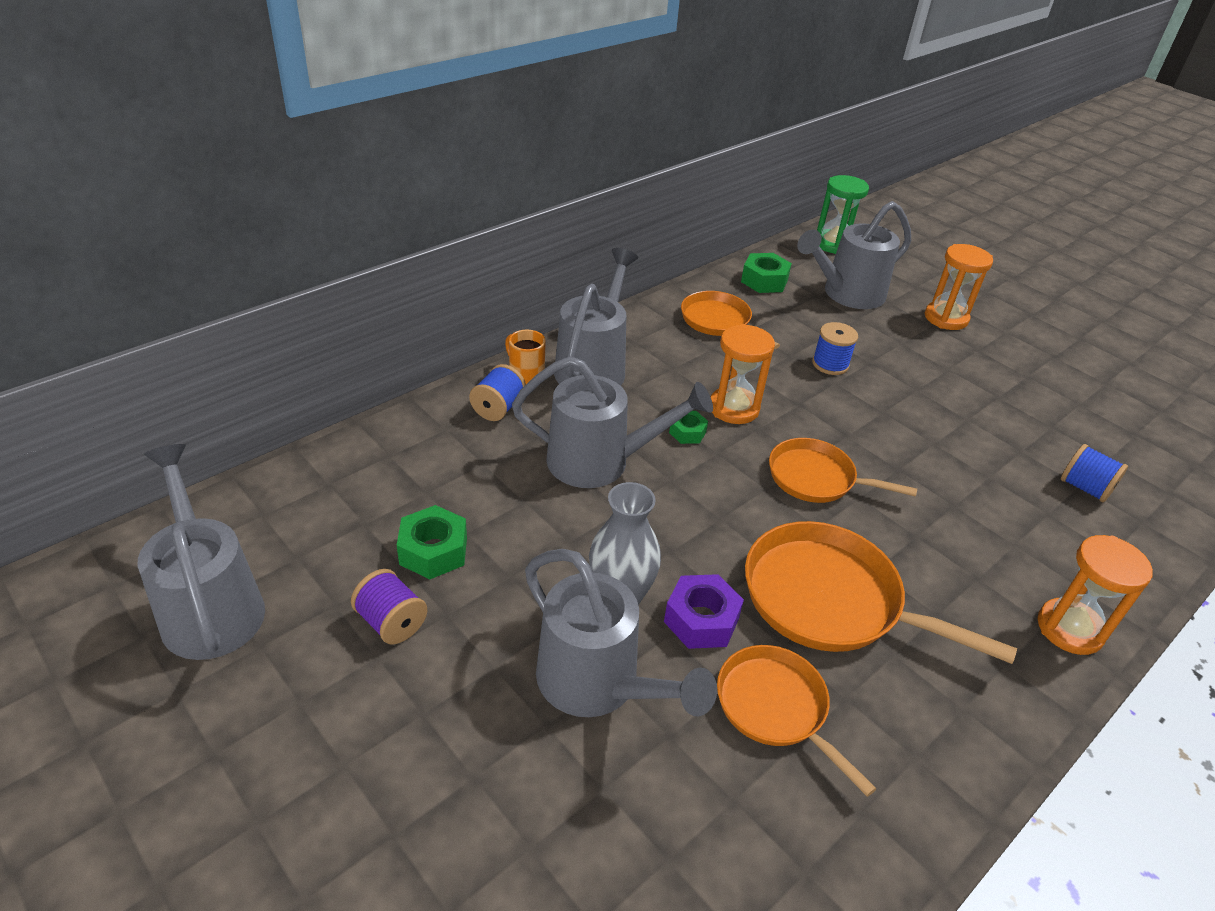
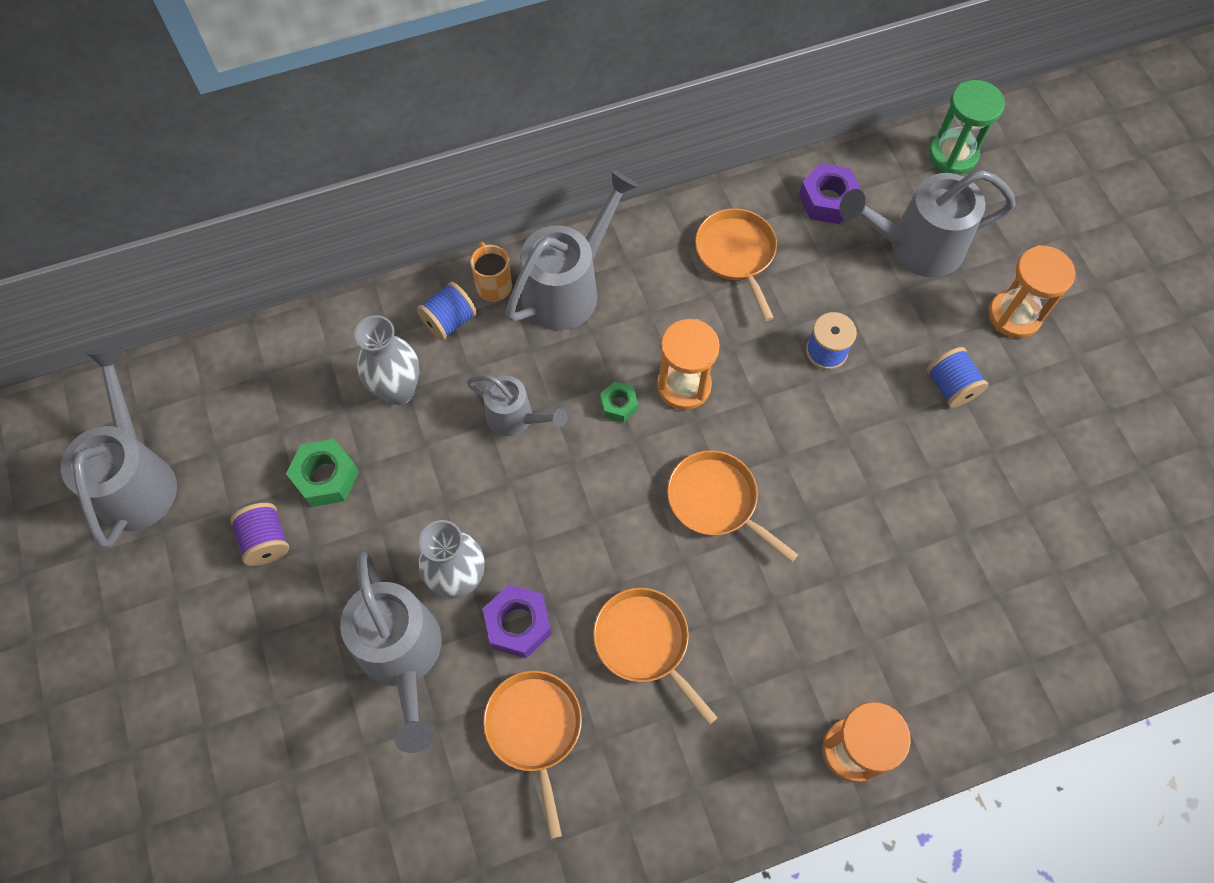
camera: 25 degrees right, 25 degrees up
grey watering can [512,356,713,488] -> grey watering can [467,375,568,436], size x0.59
green nut [741,253,792,293] -> purple nut [799,163,862,224]
orange pan [745,521,1017,664] -> orange pan [593,588,718,725], size x0.64
blue spool [1061,444,1128,503] -> blue spool moved to [927,347,988,408]
none -> grey vase [354,315,419,406]

